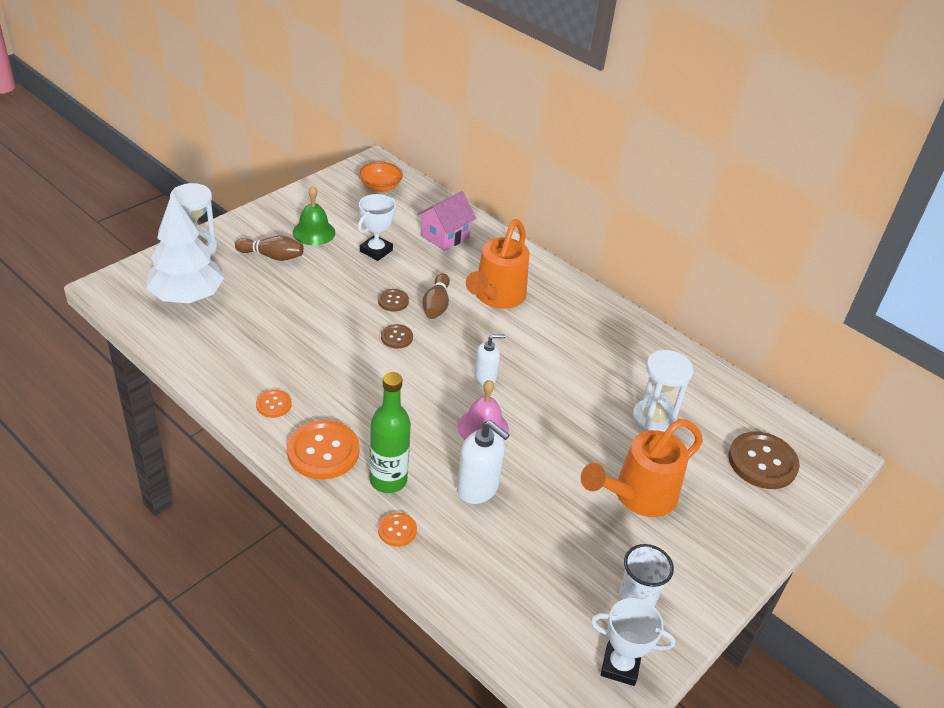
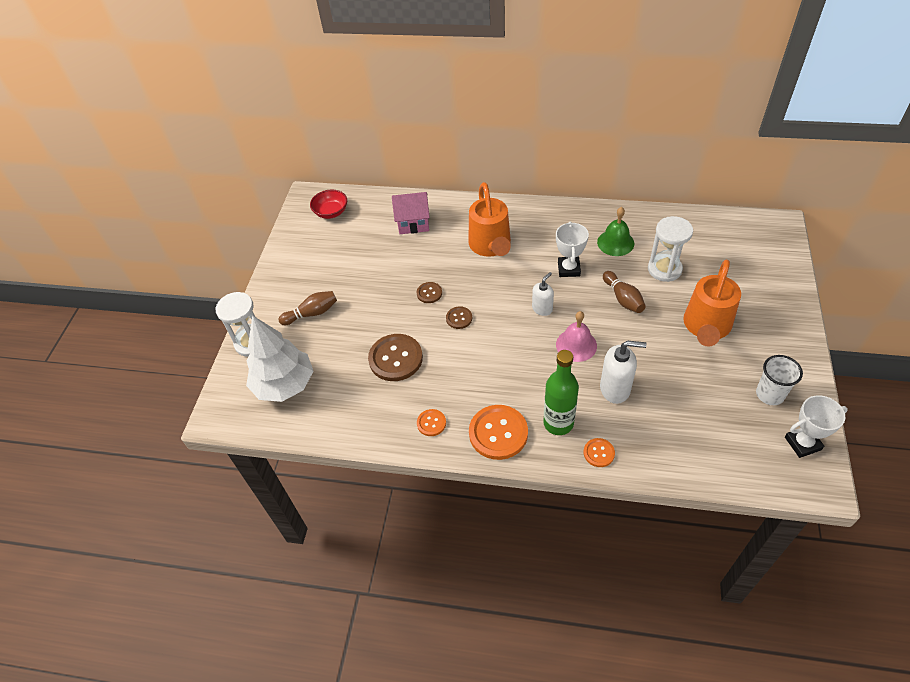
camera: 25 degrees left, 10 degrees up
green bell [293,186,335,245] -> green bell moved to [597,207,634,256]
white trophy [358,194,396,261] -> white trophy moved to [556,222,589,277]
orange bowl [359,162,403,192] -> red bowl [310,190,347,219]
pink house [417,191,476,251] -> pink house turned 75 degrees clockwise [392,192,430,234]
brown bowling pin [422,273,450,319] -> brown bowling pin moved to [603,271,646,313]
brown button [728,432,800,489] -> brown button moved to [368,334,423,381]

